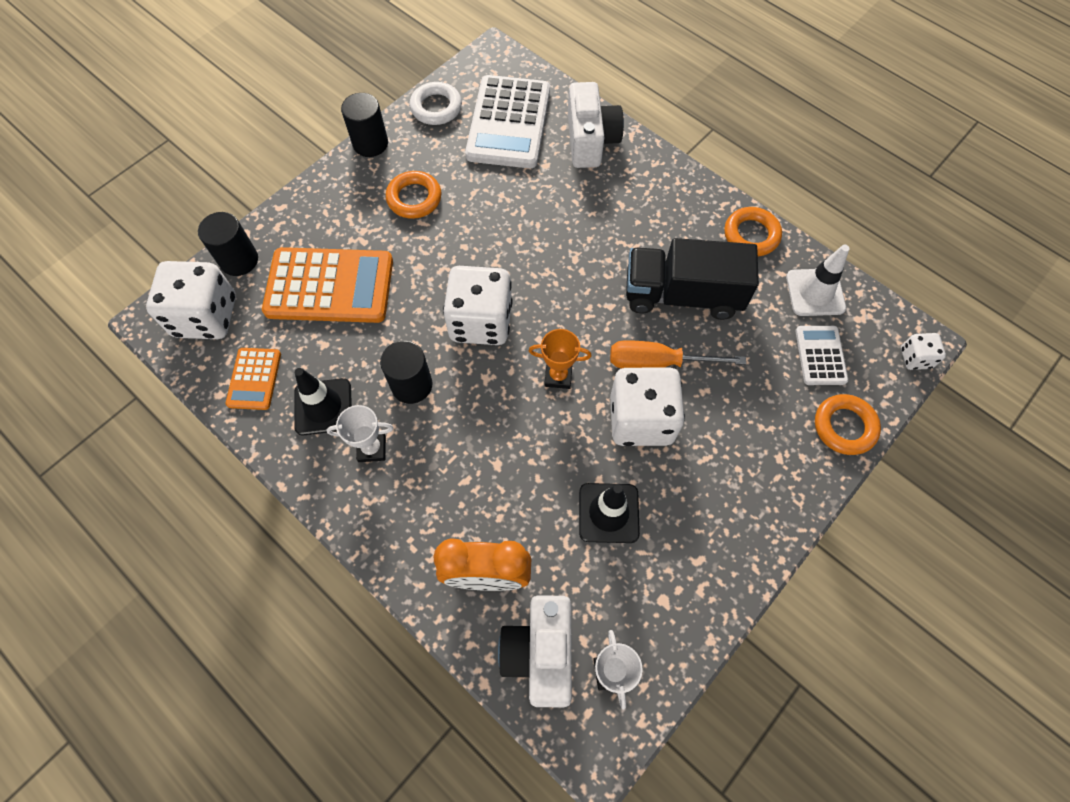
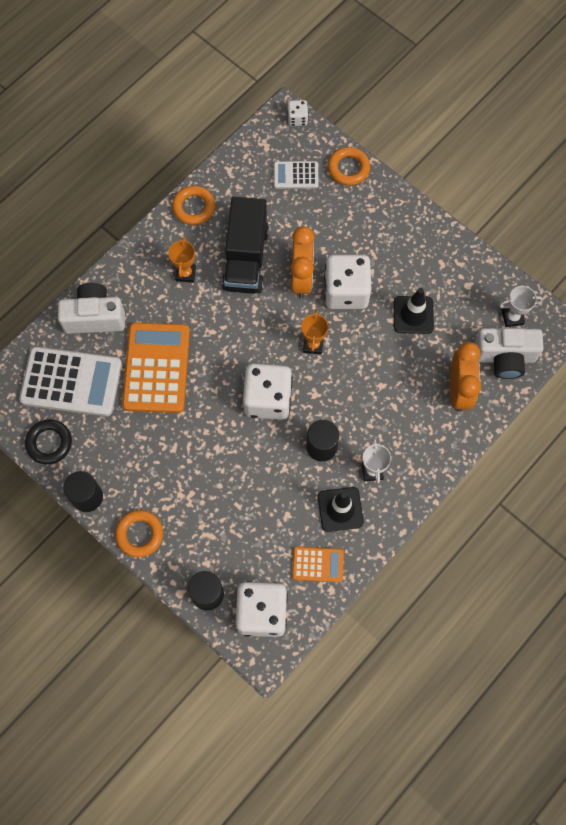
camera: 90 degrees left, 5 degrees up
orange calculator [262,247,393,323] -> orange calculator moved to [122,322,190,413]
orange ring [386,171,442,219] -> orange ring moved to [115,510,163,557]
white ring [410,82,462,125] -> black ring [25,419,72,464]
orange screwdriver [610,340,746,369] -> orange clock [291,226,315,298]
white traffic cone [786,245,850,316] -> none
none -> orange trophy [168,237,196,283]

